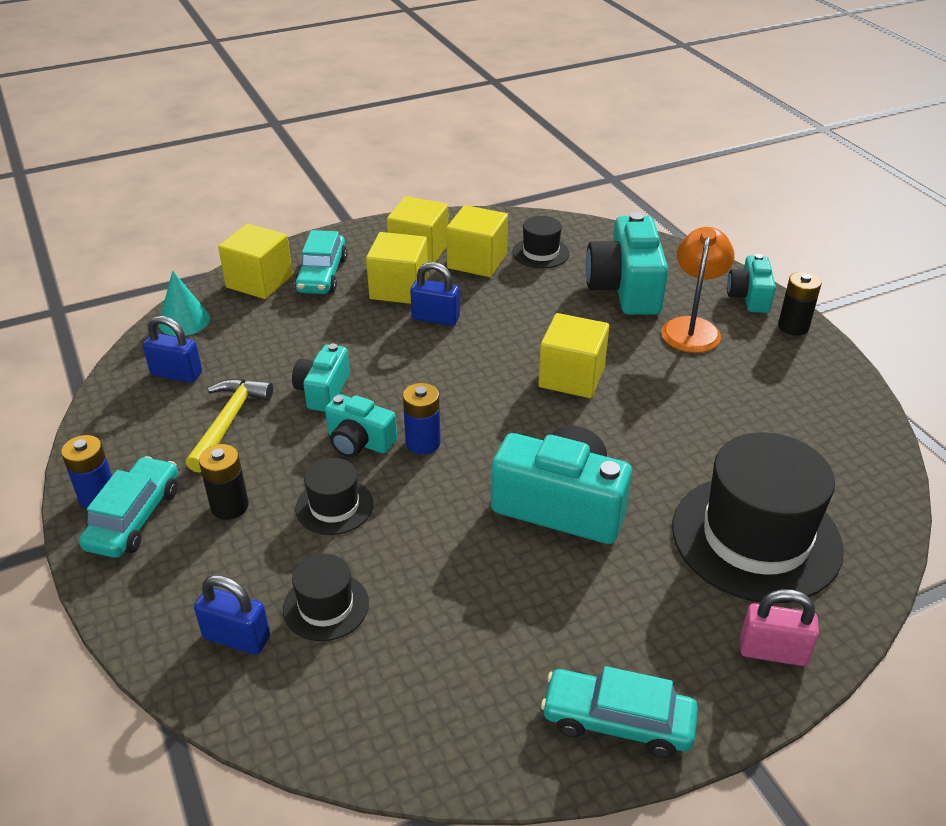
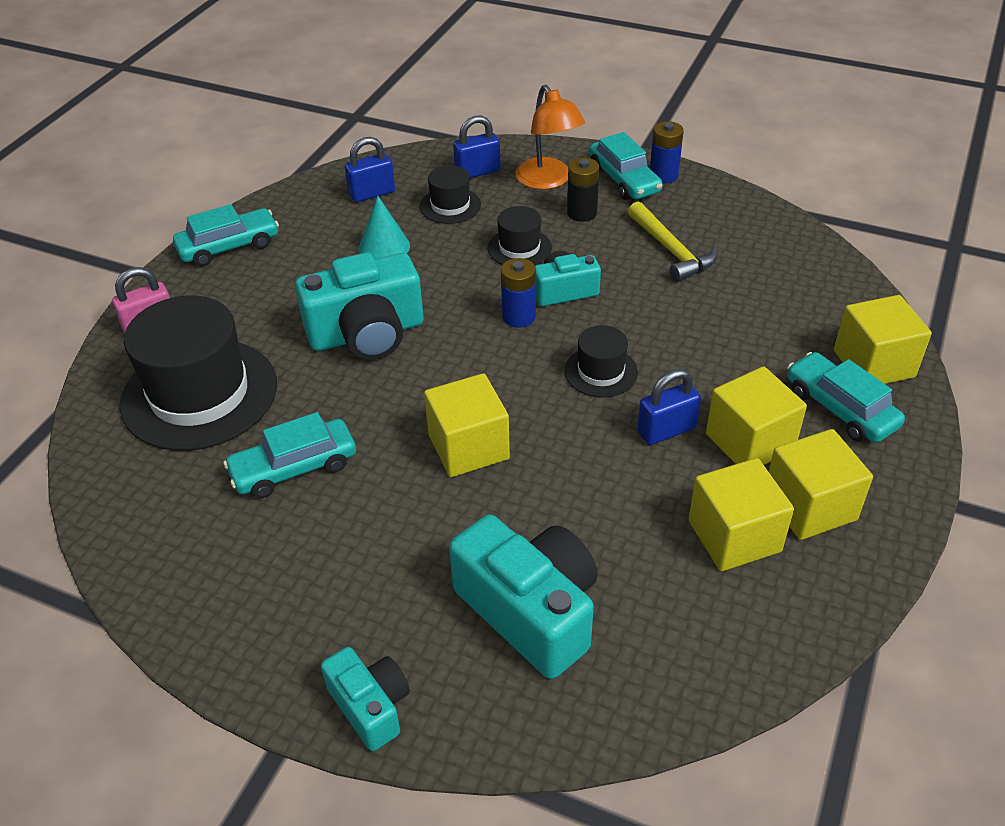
camera: 140 degrees right, 5 degrees up
blue padlock [143,316,202,383] -> blue padlock moved to [345,137,395,202]
turquoise cone [159,271,210,336] -> turquoise cone moved to [359,196,410,259]
turquoise camera [292,344,350,412] -> none
black hat [513,216,570,268] -> black hat moved to [564,325,638,398]
orange lamp [661,227,735,353] -> orange lamp moved to [515,85,585,190]
black battery [778,272,822,335] -> none
none -> turquoise car [223,412,356,498]

